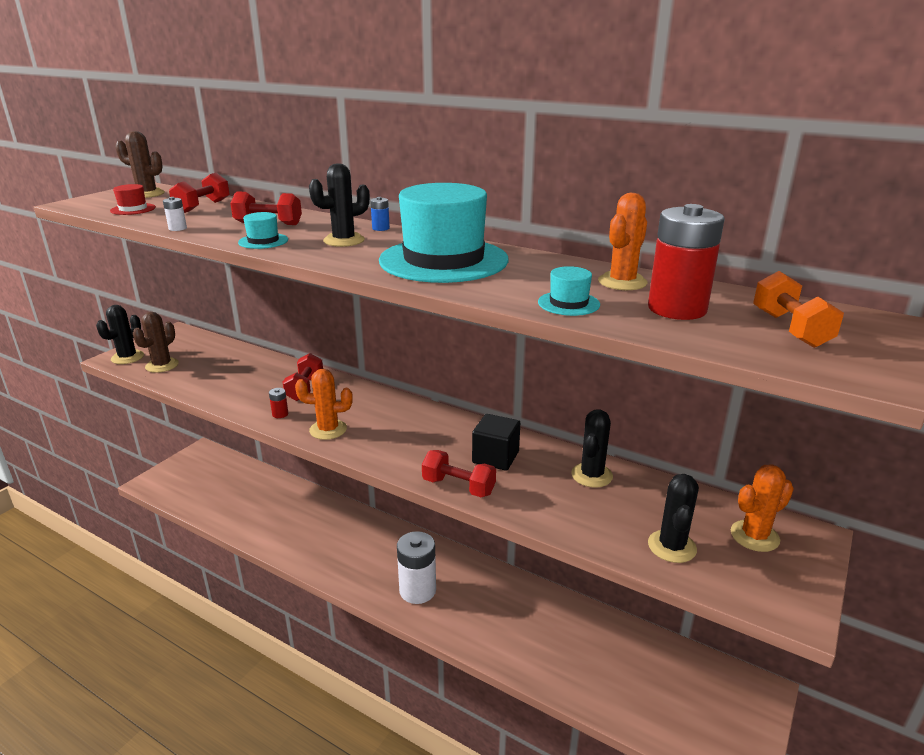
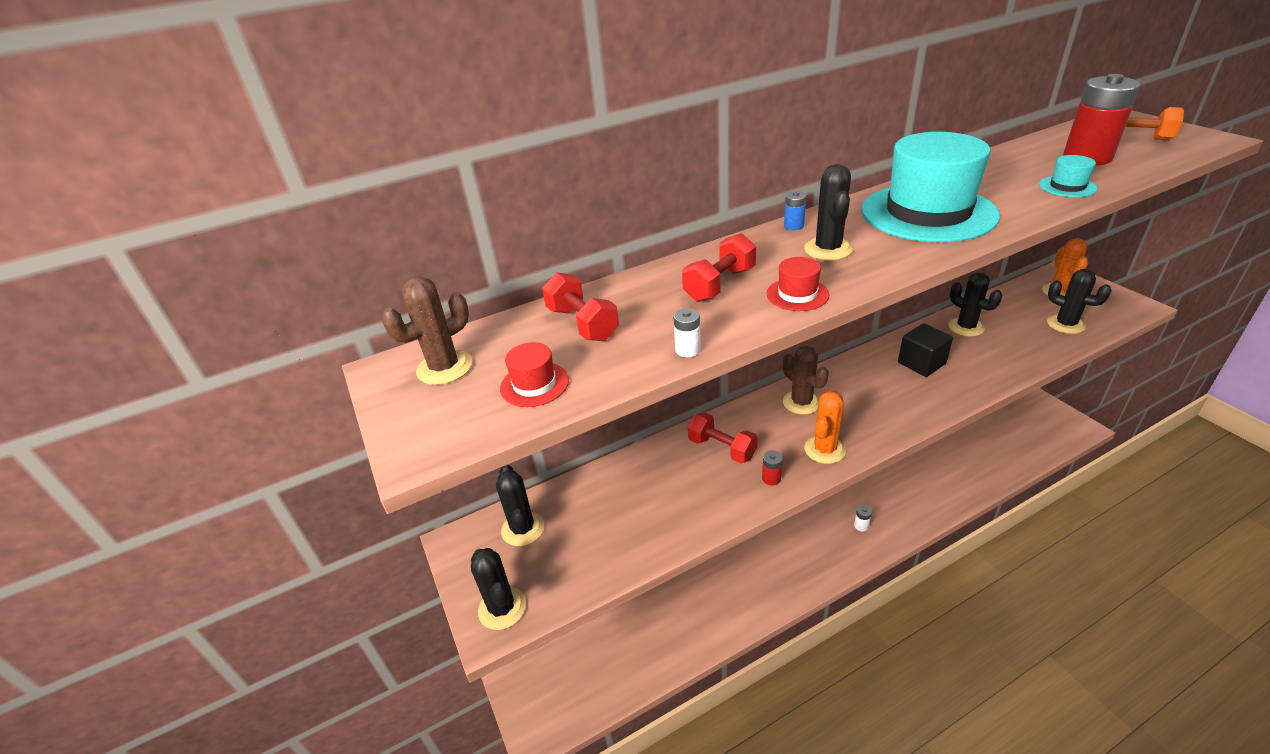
camera: 55 degrees left, 10 degrees up
brown cactus [133,312,179,373] -> brown cactus moved to [783,346,829,415]
turquoise hat [238,212,288,249] -> red hat [766,257,830,311]
white battery [397,531,436,604] -> white battery [854,505,872,531], size x0.41
red dumbbell [422,450,496,497] -> none
orange cactus [598,193,648,290] -> none
none -> black cactus [496,465,544,546]

